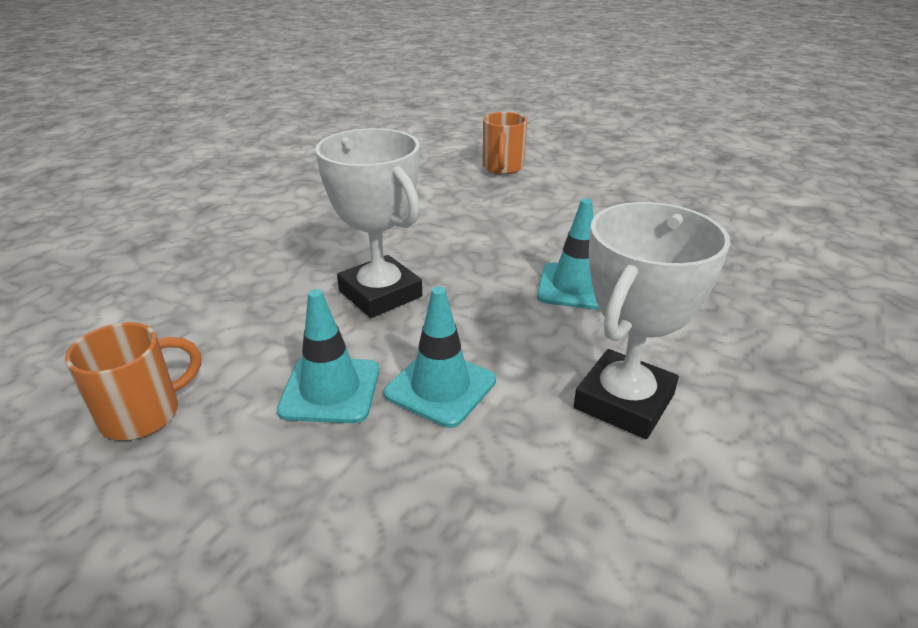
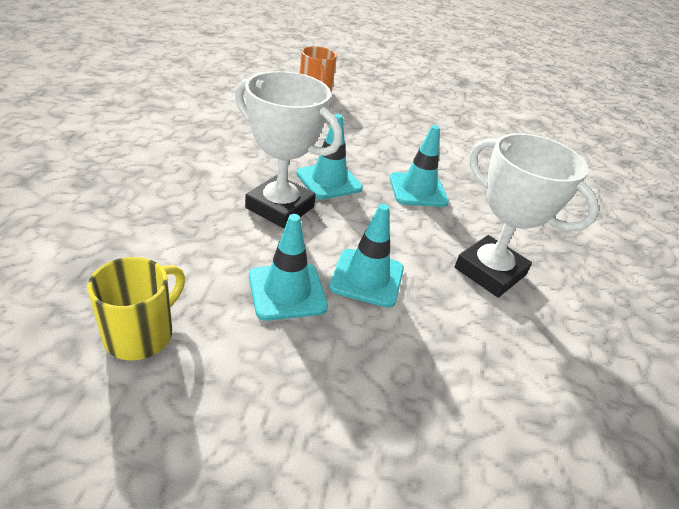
camera: 25 degrees left, 5 degrees up
orange mug [65,322,201,440] -> yellow mug [87,257,185,360]
white trophy [574,202,730,439] -> white trophy turned 60 degrees counterclockwise [455,133,599,297]
none -> turquoise traffic cone [296,114,363,200]

